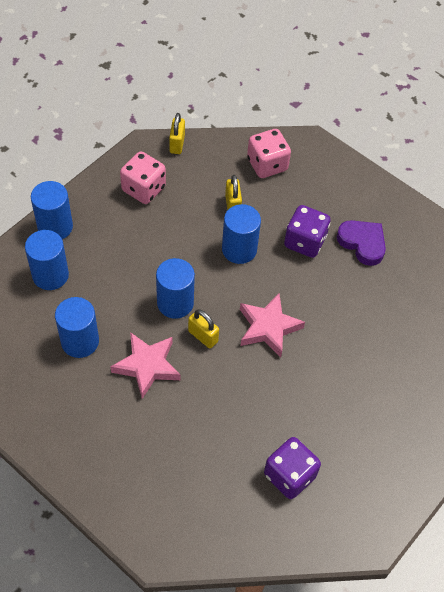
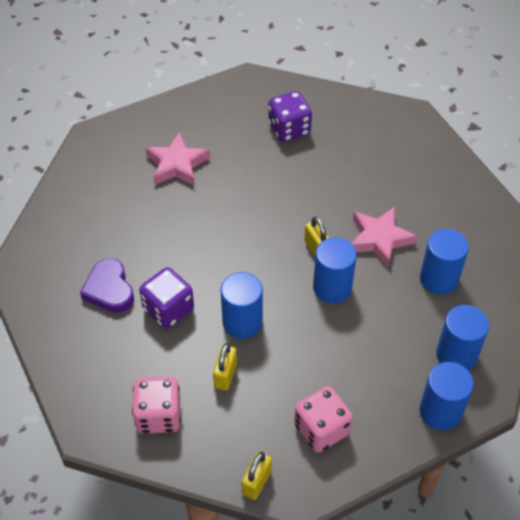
camera: 155 degrees left, 5 degrees down
pink star [240,293,305,358] -> pink star moved to [146,132,210,186]

